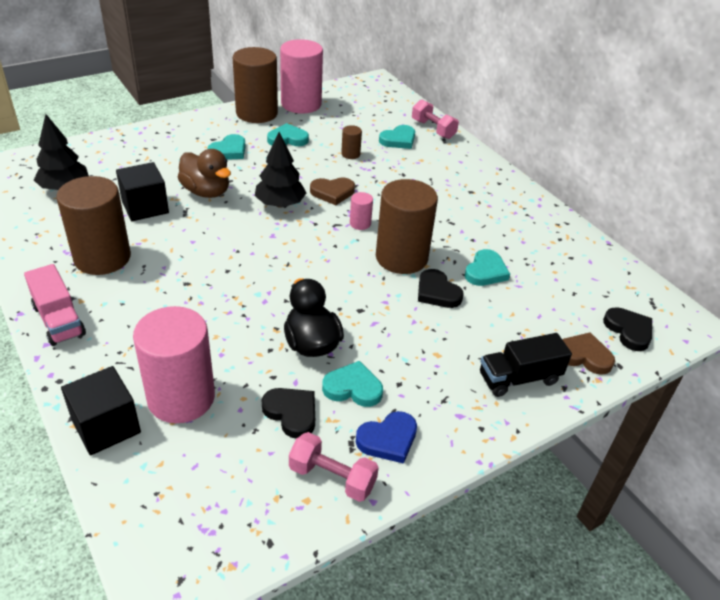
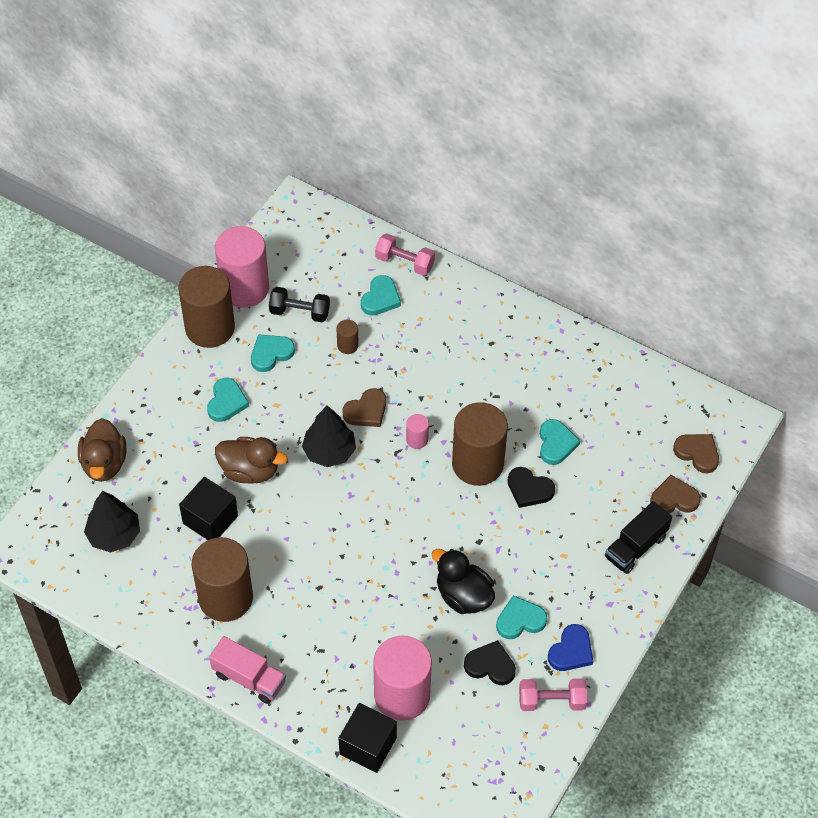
camera: 25 degrees left, 15 degrees up
black heart [603,307,652,351] -> brown heart [673,434,719,473]
none -> brown duck [78,418,126,482]
none -> black dumbbell [269,287,330,322]

